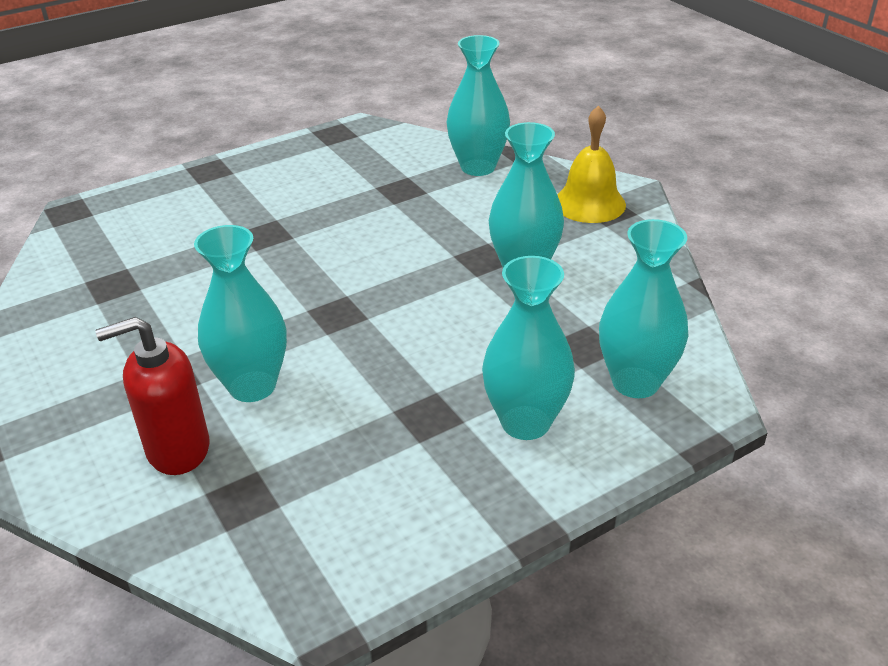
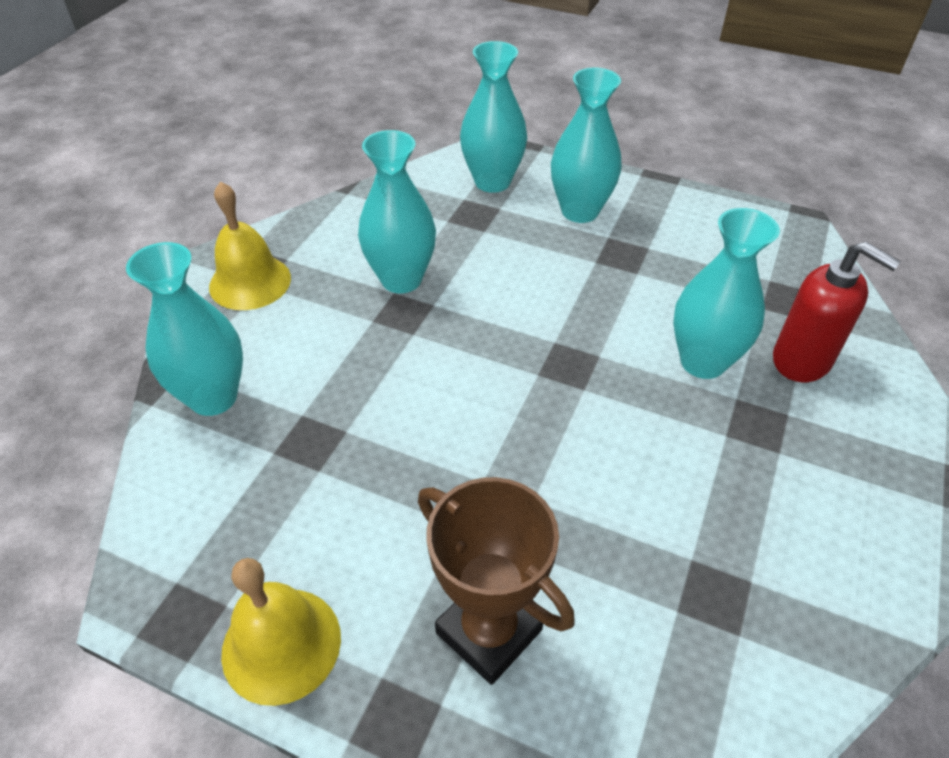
camera: 125 degrees left, 10 degrees up
none -> yellow bell [221,558,341,706]
none -> brown trophy [418,477,575,685]

